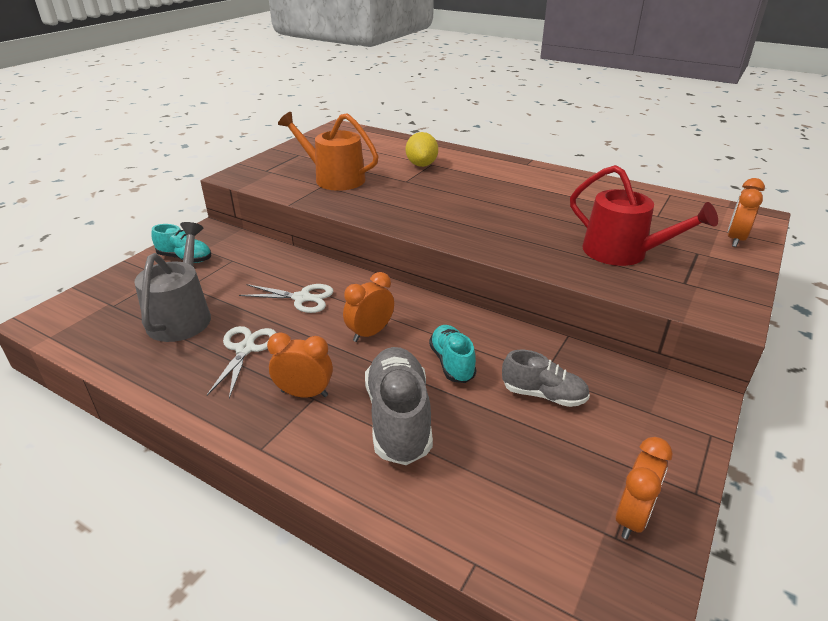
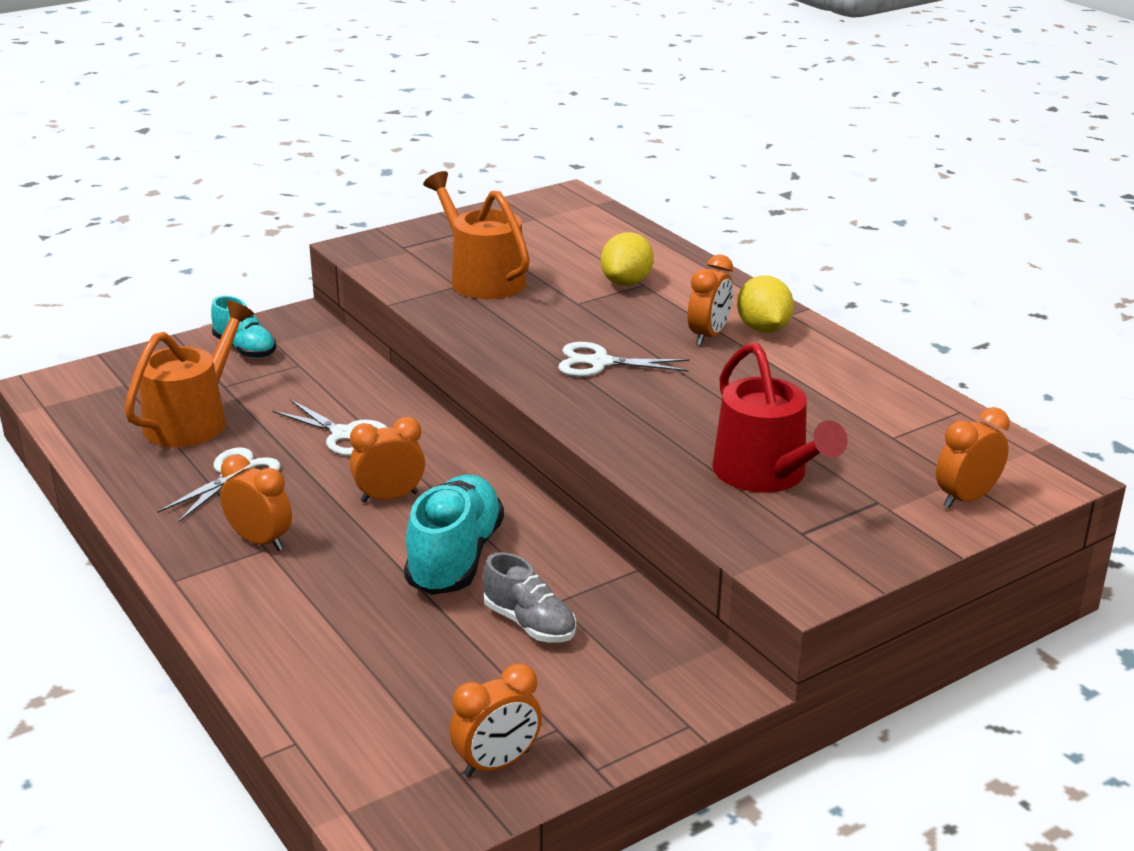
camera: 25 degrees right, 5 degrees down
grey watering can [134,222,211,342] -> orange watering can [124,301,254,447]
grey shoe [365,347,433,465] -> none
turquoise shoe [429,325,476,383] -> turquoise shoe [404,475,504,595], size x1.63
none -> white scissors [558,342,689,377]
none -> orange clock [688,254,733,345]
none -> yellow lemon [737,275,794,333]

